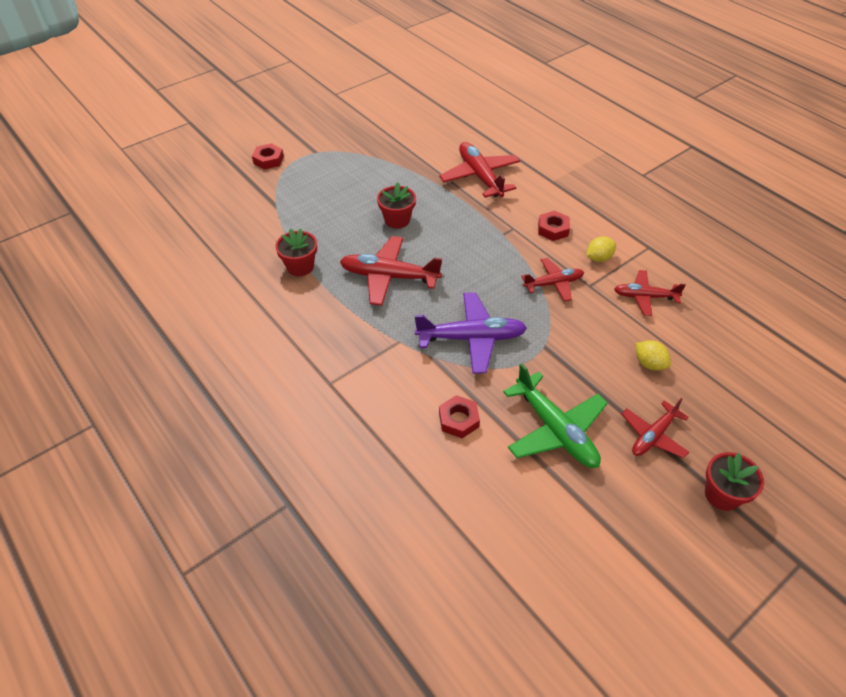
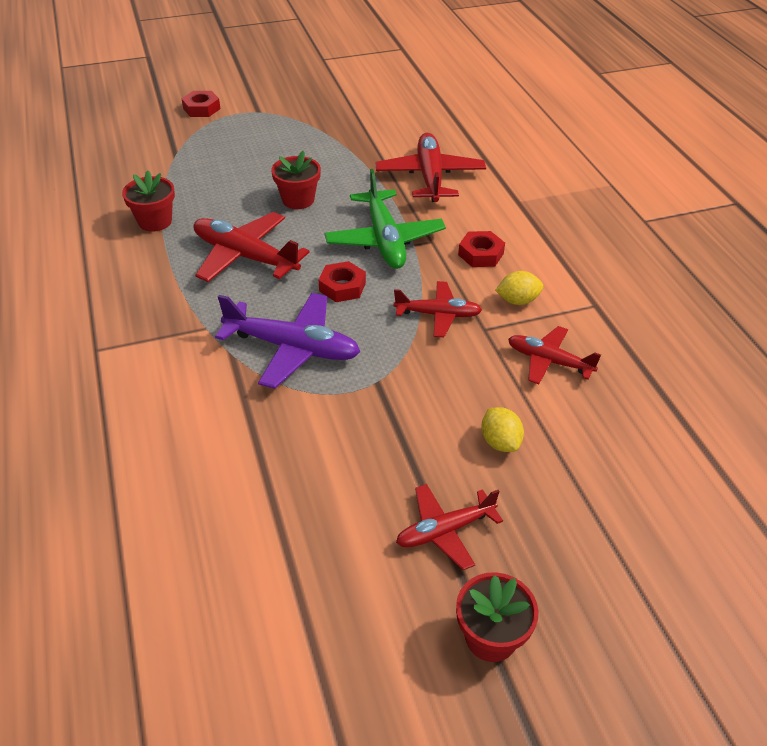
camera: 20 degrees right, 5 degrees down
red nut [439,395,480,438] -> red nut moved to [319,261,366,302]
green plane [503,363,608,468] -> green plane moved to [324,169,446,269]

